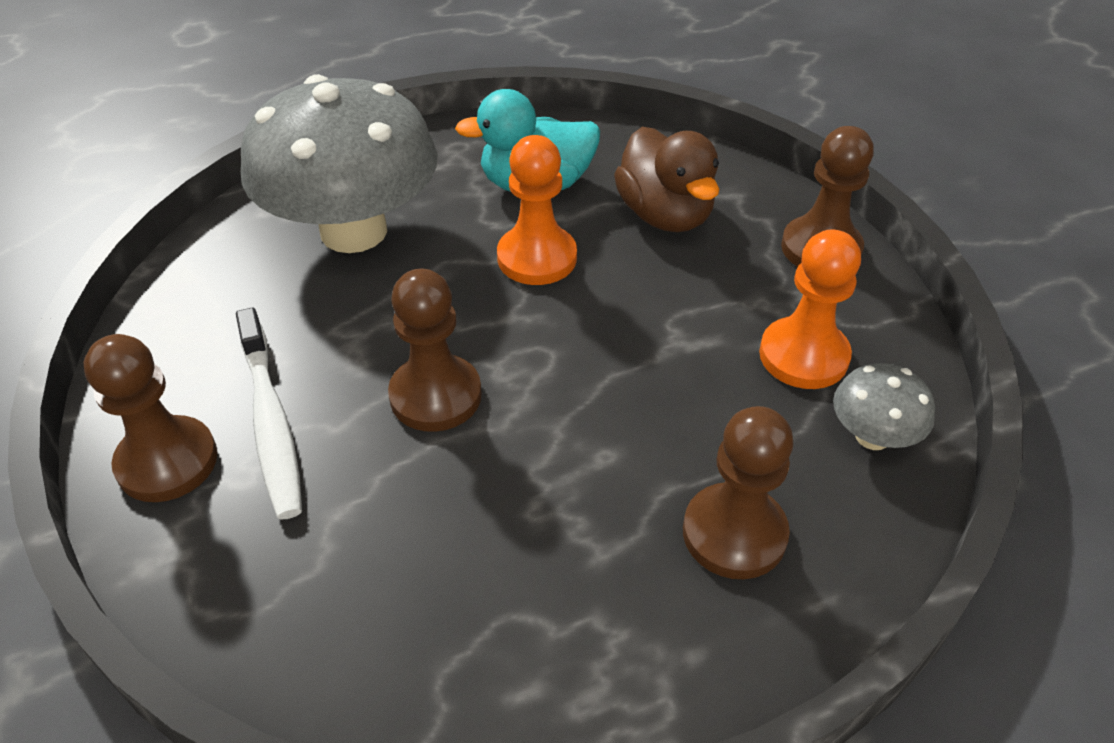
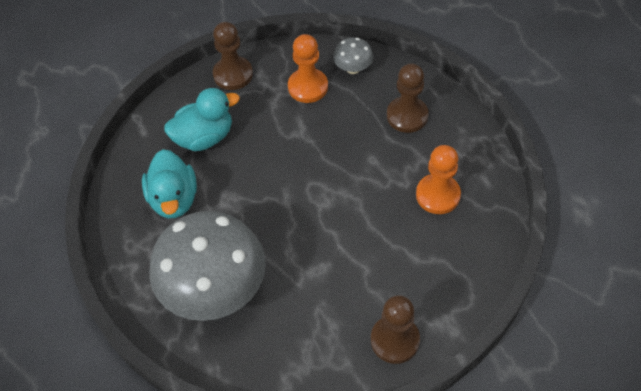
camera: 90 degrees left, 10 degrees up
white toothbrush [236,307,302,519] -> none
brown pawn [388,269,482,432] -> none
orange pawn [497,135,577,285] -> orange pawn moved to [416,145,461,214]
brown duck [614,127,719,232] -> turquoise duck [164,88,240,151]

